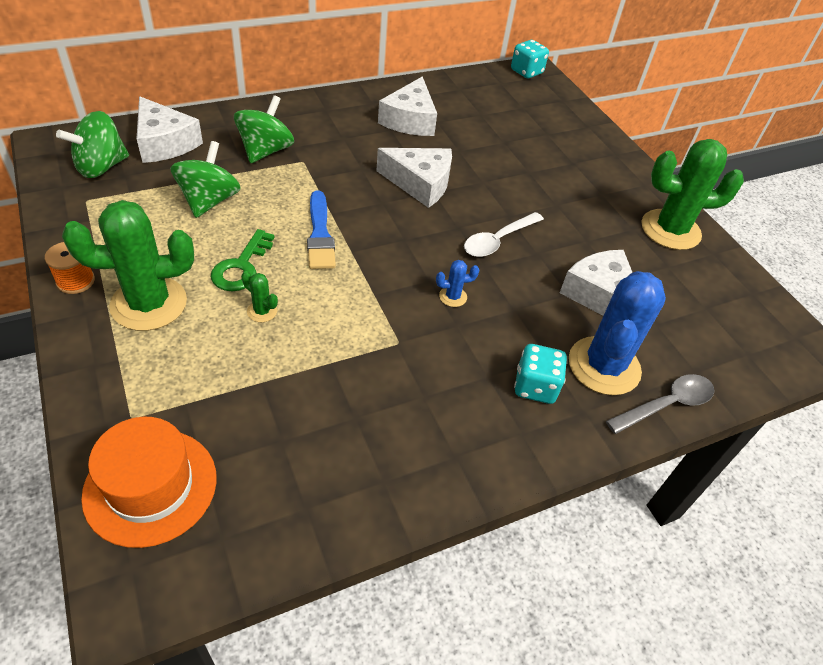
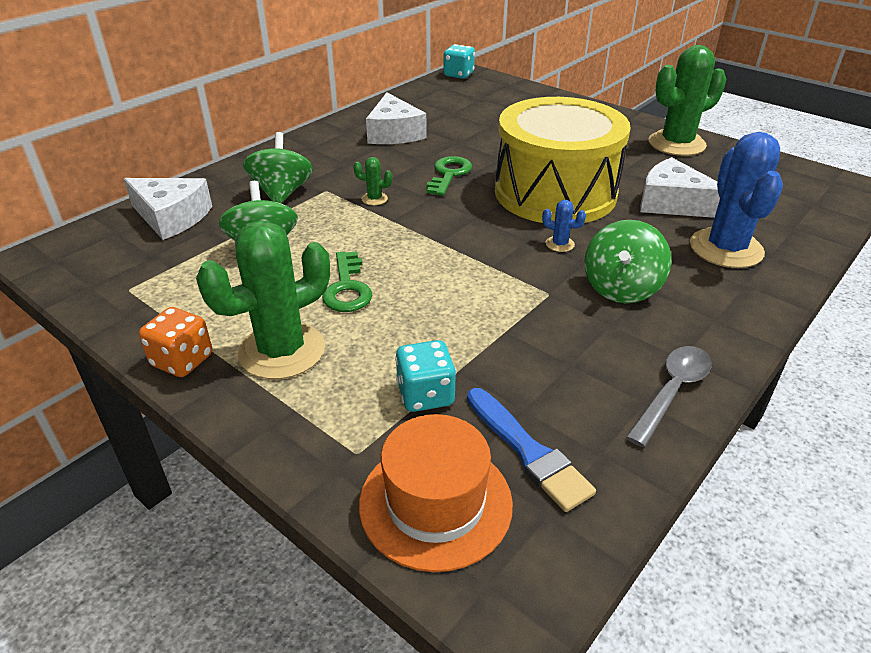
camera: 20 degrees left, 10 degrees down
orange spool [45,242,95,294] -> orange dice [139,307,212,377]
green spinning top [56,111,129,178] -> green spinning top moved to [584,220,672,303]
green cactus [241,271,278,322] -> green cactus moved to [353,157,393,205]
blue brush [307,191,336,269] -> blue brush moved to [467,388,596,512]
white cheese [376,148,452,208] -> green key [427,156,472,196]
blue cactus [436,260,479,307] -> blue cactus turned 60 degrees clockwise [542,200,586,252]
white spoon [464,212,544,257] -> yellow drum [495,97,631,223]
turquoise dice [514,344,567,404] -> turquoise dice moved to [395,340,456,412]
grey spoon [606,374,714,434] -> grey spoon moved to [626,346,712,447]

